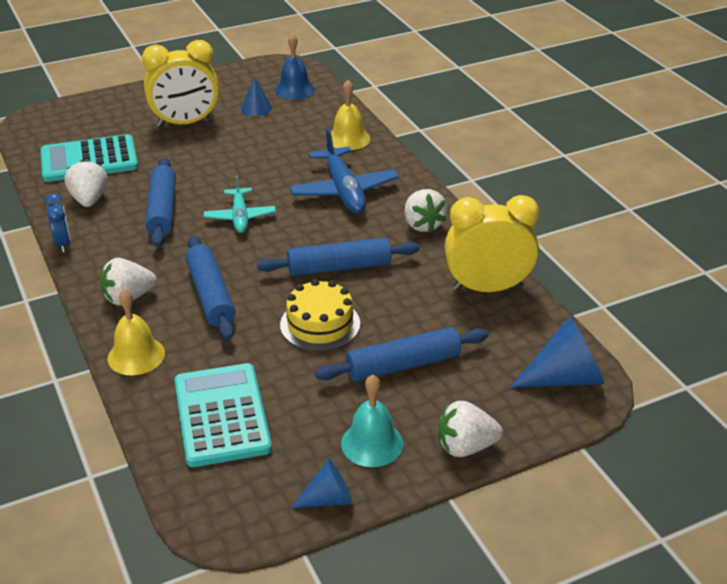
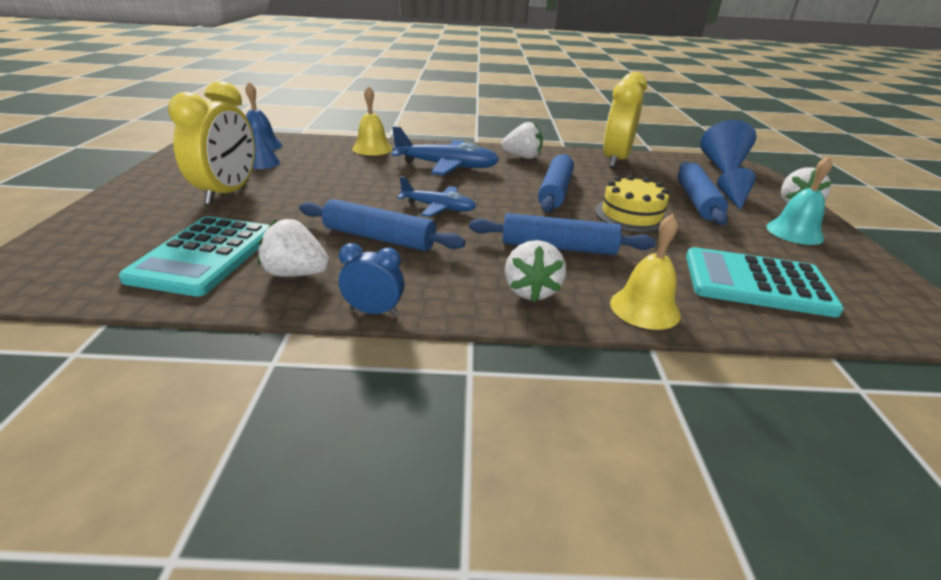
camera: 65 degrees left, 5 degrees down
turquoise plane [204,175,276,233] -> blue plane [397,176,476,217]
blue cone [291,459,353,508] -> blue cone moved to [717,168,756,210]

